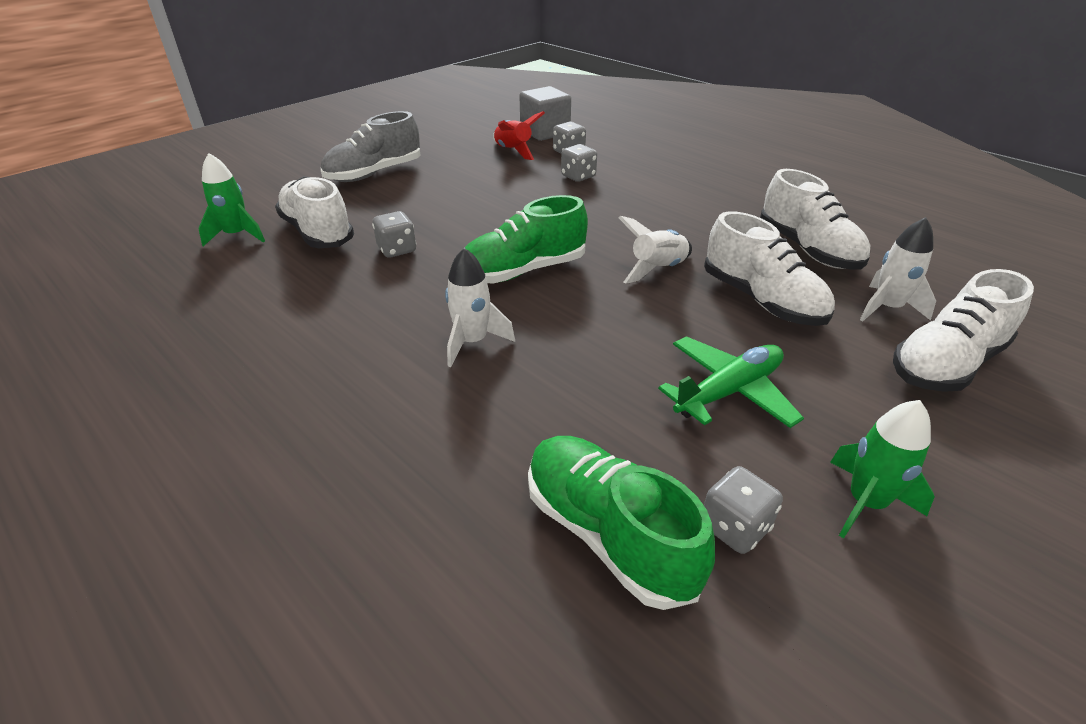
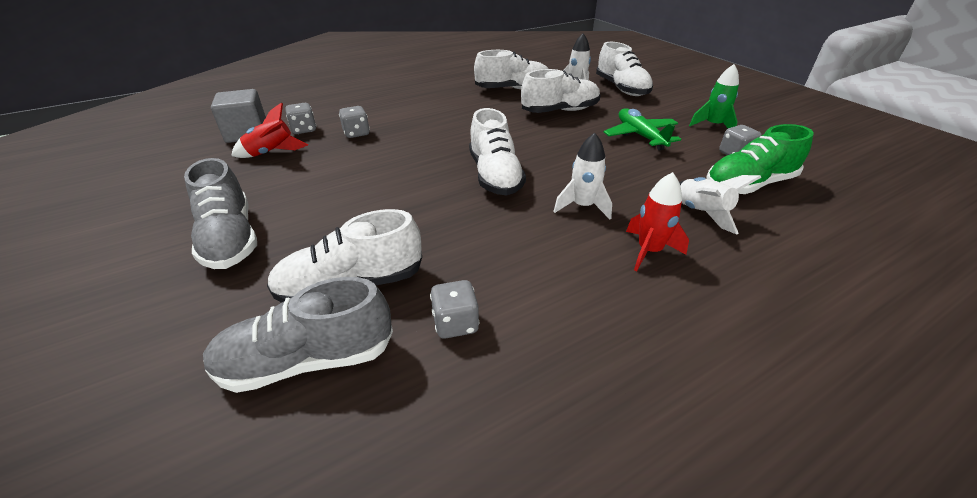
camera: 75 degrees left, 0 degrees up
green rocket [198,153,265,246] -> grey shoe [203,277,393,393]
grey dice [372,211,416,258] -> grey dice moved to [430,280,480,339]
green shoe [465,195,588,284] -> white shoe [469,108,526,195]
white rocket [619,216,692,284] -> white rocket moved to [679,175,761,234]
none -> red rocket [626,172,689,271]

